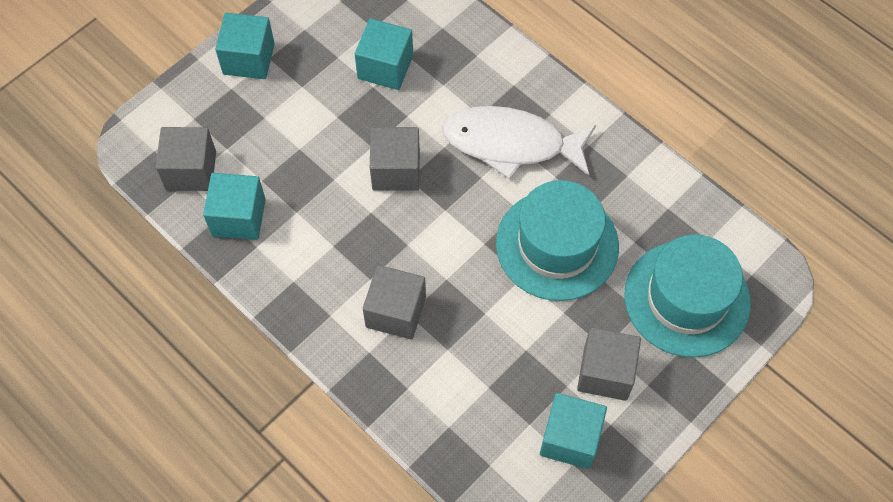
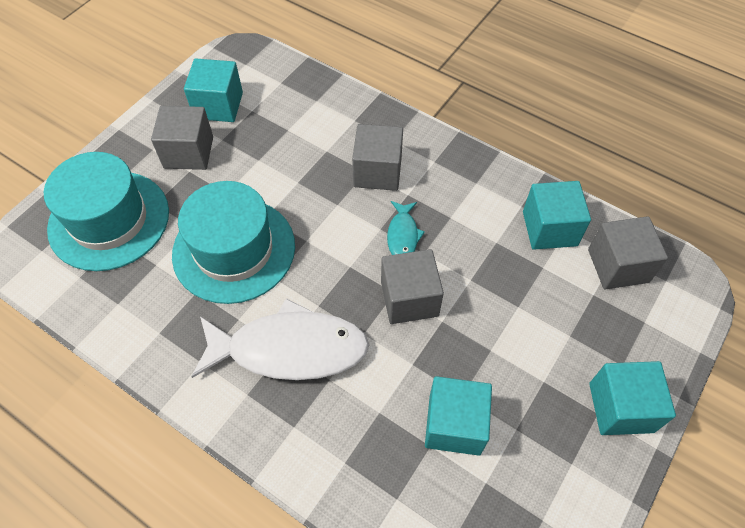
camera: 170 degrees right, 5 degrees down
none -> turquoise fish [387,201,425,255]

